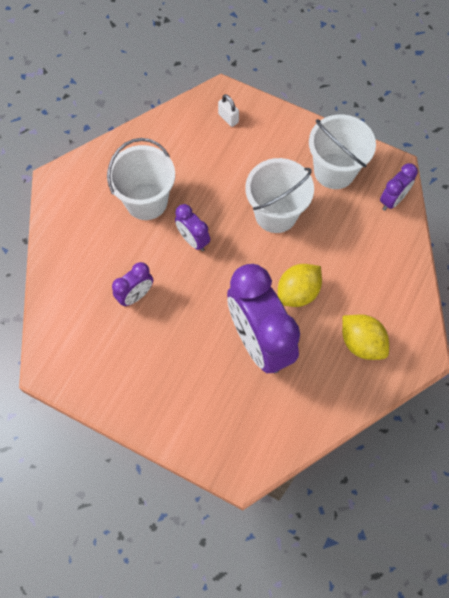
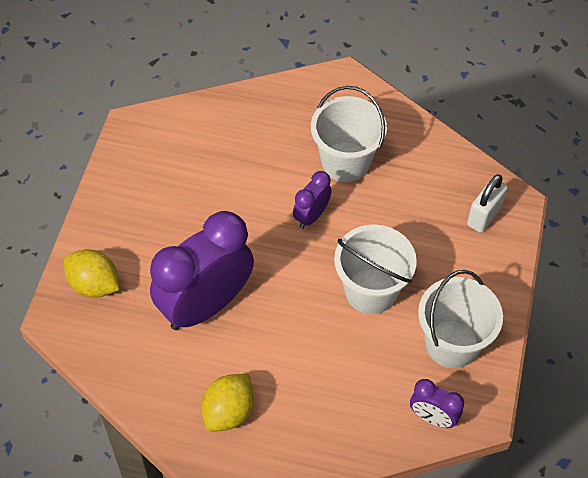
camera: 75 degrees right, 10 degrees down
purple clock [112,262,153,306] -> none
white padlock [218,94,239,127] -> white padlock [467,174,508,233], size x1.52
yellow lemon [278,264,322,307] -> yellow lemon moved to [64,249,119,298]

